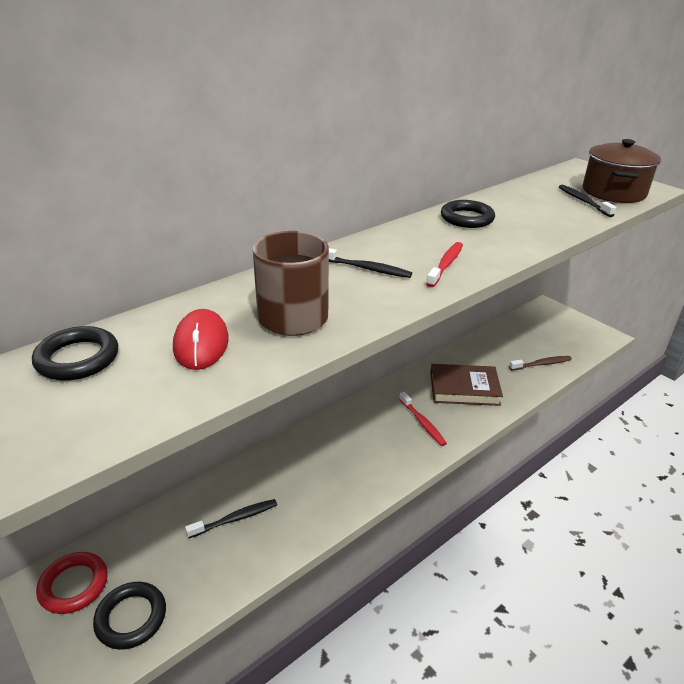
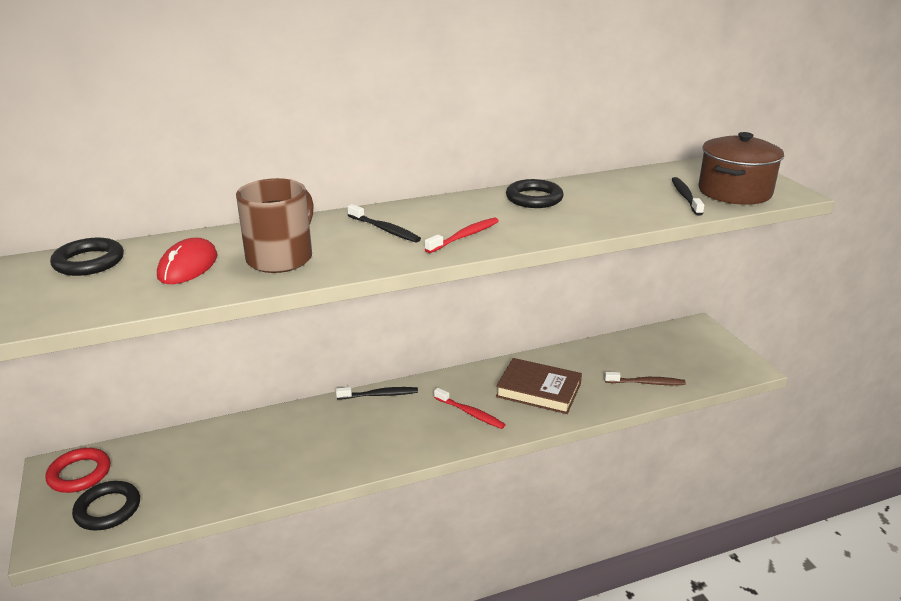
camera: 20 degrees right, 5 degrees down
black toothbrush [185,499,277,538] -> black toothbrush moved to [336,387,418,399]
red toothbrush [399,392,447,446] -> red toothbrush turned 45 degrees counterclockwise [434,388,506,429]

